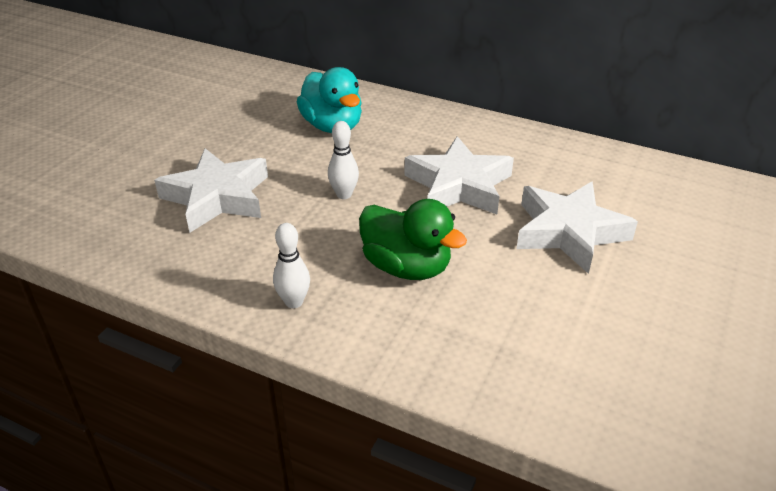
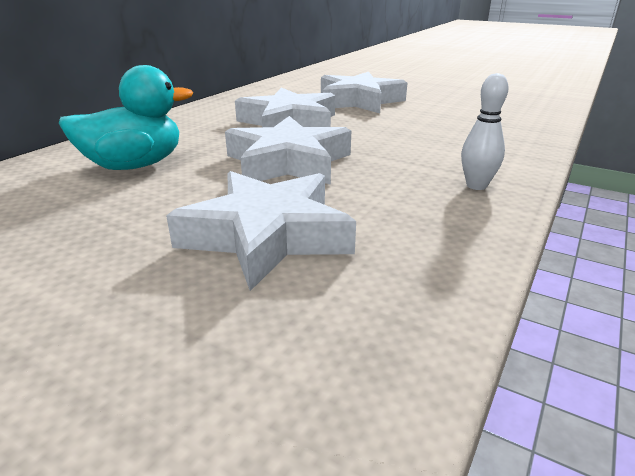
camera: 85 degrees left, 10 degrees down
white bowling pin [328,121,359,199] -> white star [225,116,351,185]
green duck [359,199,467,280] -> none

